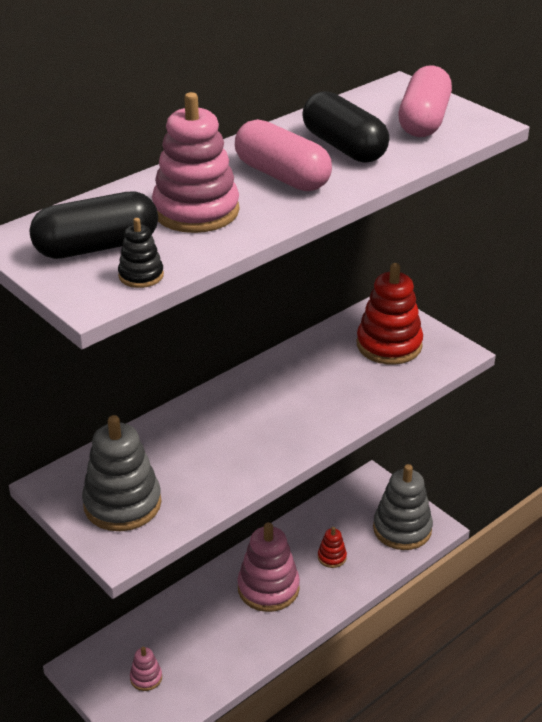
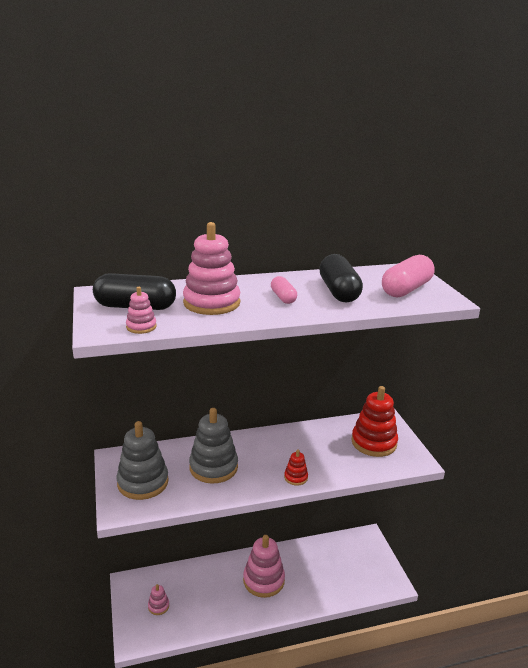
camera: 25 degrees right, 10 degrees down
black stacking toy [118,218,164,288] -> pink stacking toy [126,287,157,334]
pink capsule [235,119,332,191] -> pink capsule [271,276,297,304], size x0.55
red stacking toy [318,527,347,568] -> red stacking toy moved to [284,449,308,486]
grey stacking toy [373,464,433,550] -> grey stacking toy moved to [189,408,238,484]

